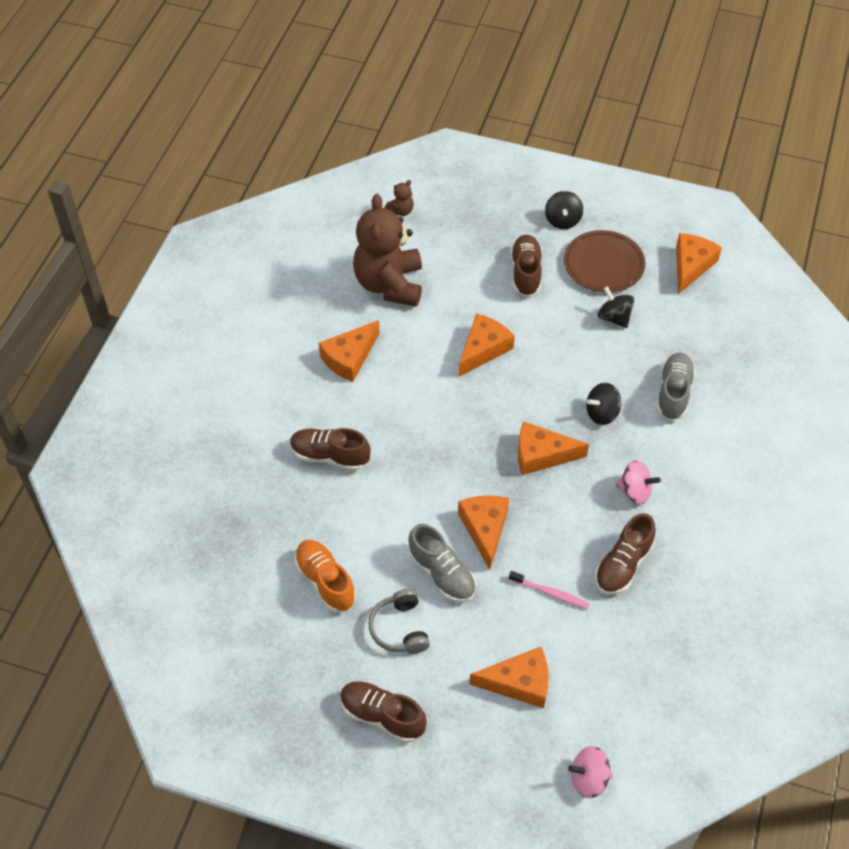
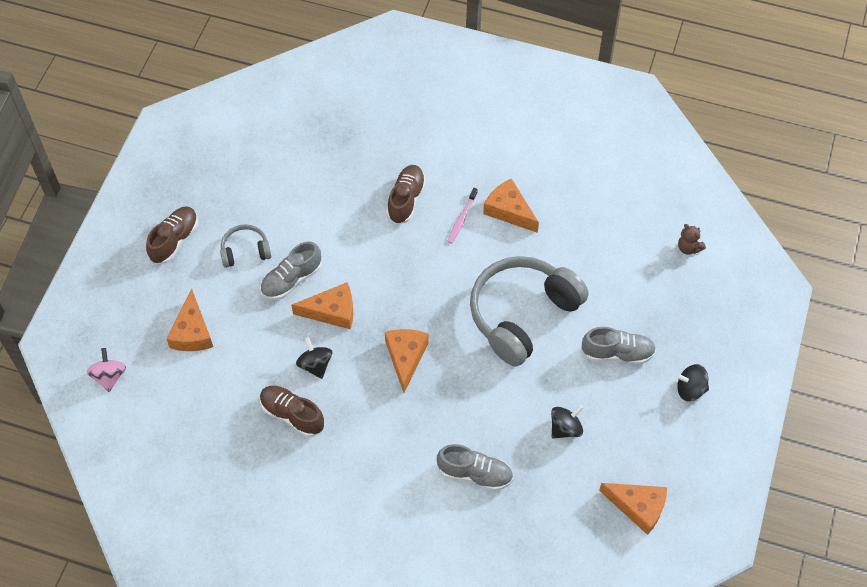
camera: 90 degrees right, 5 degrees up
orange shoe [294,540,356,613] -> none
brown teddy bear [353,194,422,307] -> none
orange cheese [459,313,515,377] -> grey headphones [470,256,589,367]
pink toothbrush [509,571,590,609] -> pink toothbrush moved to [447,188,478,244]
brown shoe [510,235,542,297] -> grey shoe [582,327,656,364]
brown plate [564,230,645,293] -> none
black spinning top [586,383,622,425] -> black spinning top moved to [296,337,332,379]
pink spinning top [616,460,661,505] -> none

